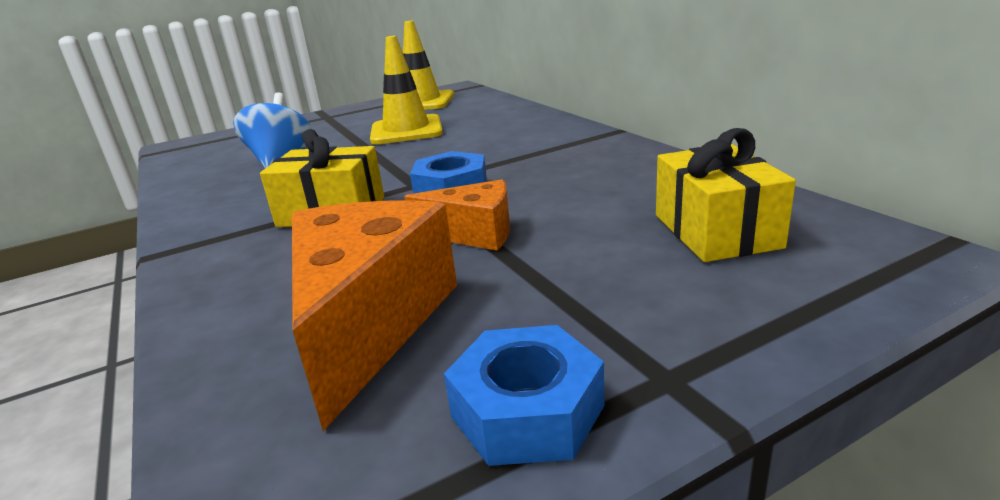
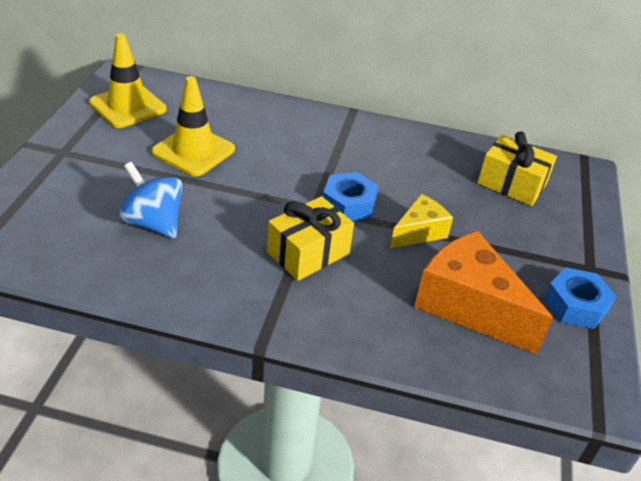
camera: 55 degrees left, 15 degrees up
orange cheese [404,179,510,251] -> yellow cheese [390,194,453,248]

